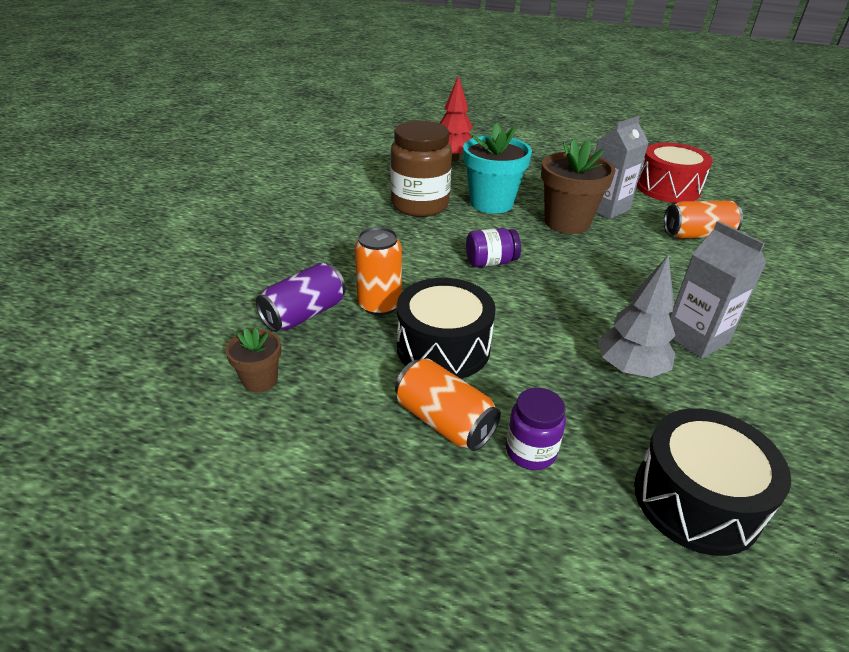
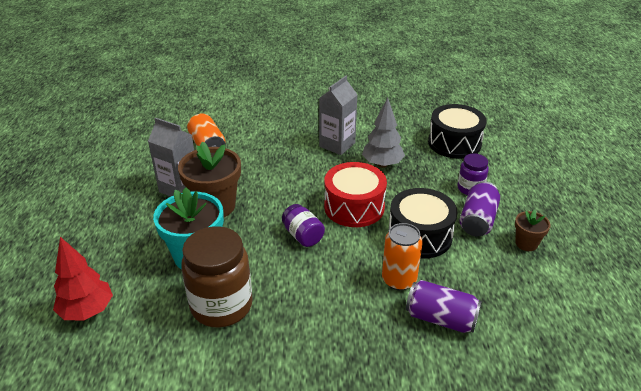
camera: 110 degrees left, 0 degrees up
brown flower pot [225,328,281,393] -> brown flower pot moved to [515,210,551,251]
orange can [395,359,501,451] -> purple can [460,181,500,237]
red drum [637,142,713,203] -> red drum moved to [324,162,387,227]

